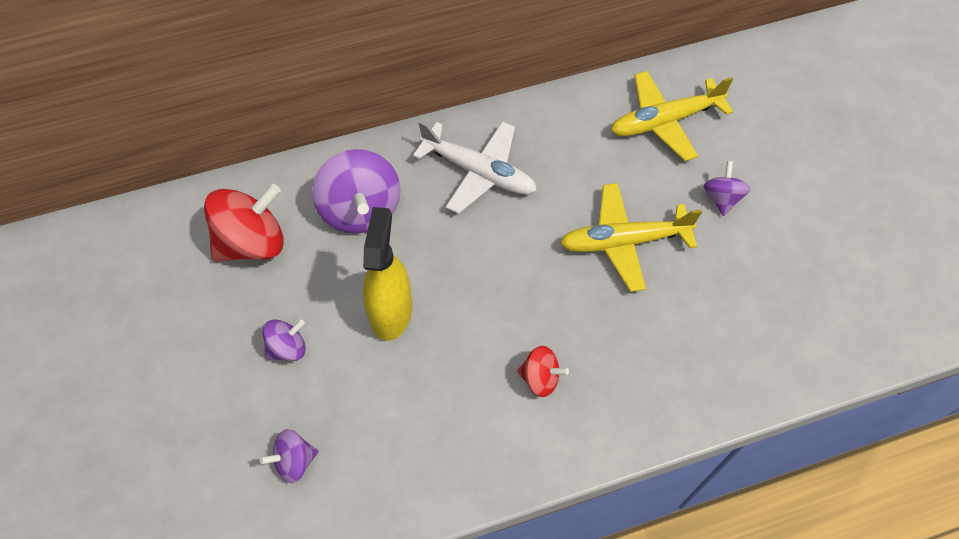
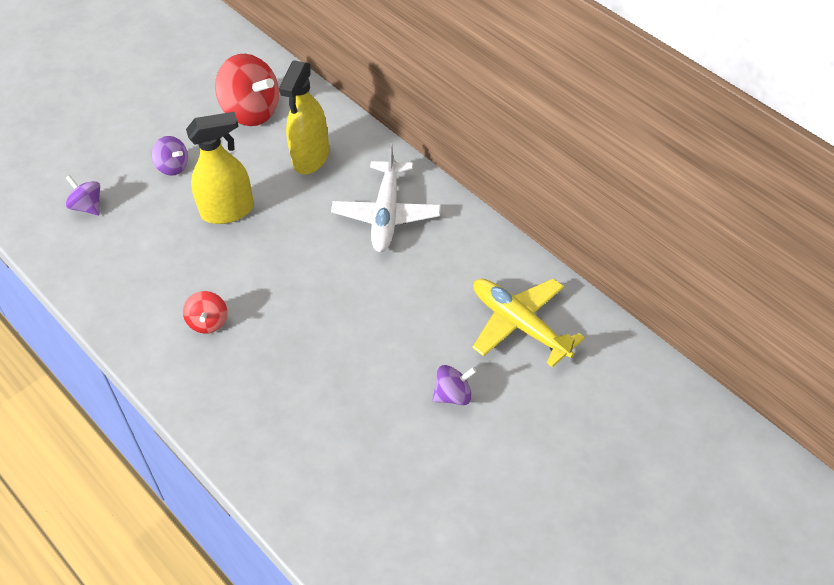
camera: 70 degrees right, 10 degrees down
purple spinning top [312,149,401,233] -> yellow spray bottle [279,60,329,174]
yellow plane [560,183,702,292] -> none

